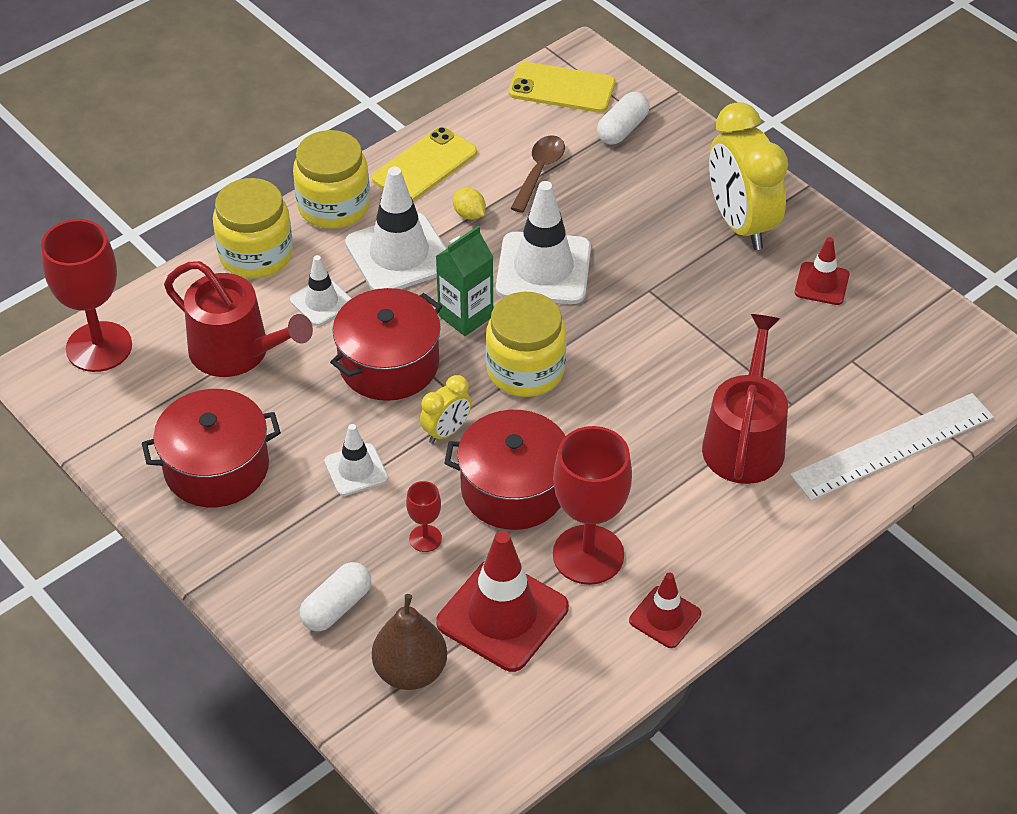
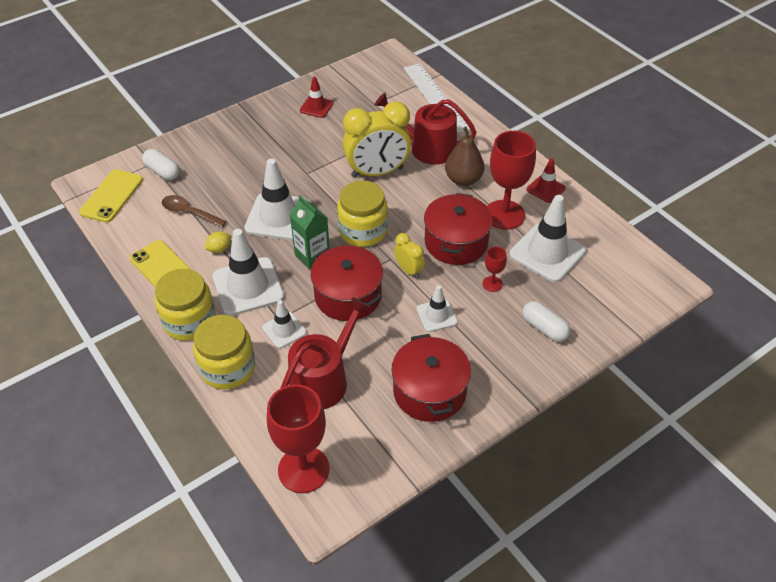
camera: 85 degrees left, 0 degrees up
brown pear [372,594,447,690] -> brown pear moved to [445,127,485,186]
red traffic cone [436,531,569,672] -> white traffic cone [509,195,586,282]
yellow clock [709,102,788,250] -> yellow clock moved to [343,101,411,178]

